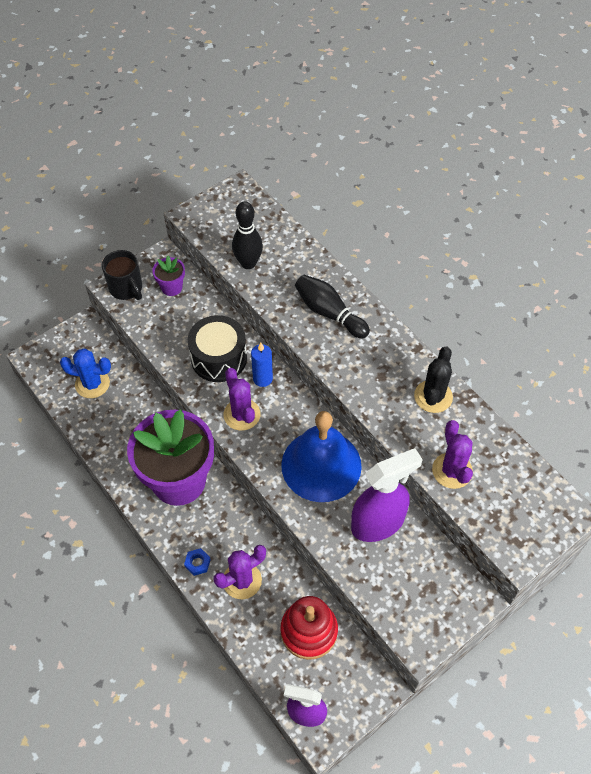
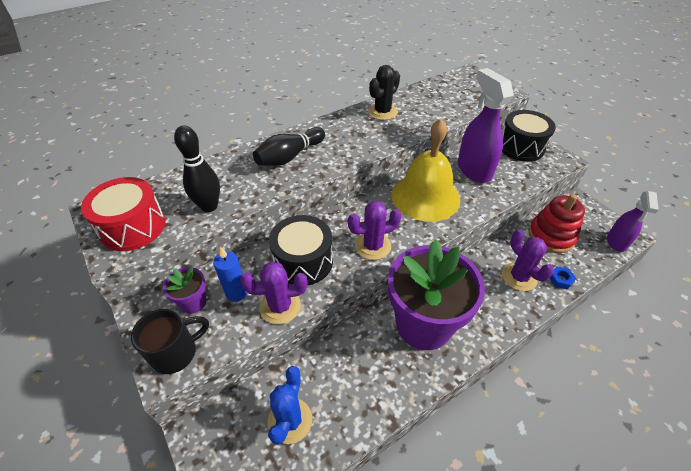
camera: 85 degrees left, 10 degrees down
blue nut [184,548,211,576] -> blue nut moved to [549,266,577,289]
blue candle [251,343,273,387] -> blue candle moved to [213,247,247,302]
blue bell [281,411,362,502] -> yellow bell [391,119,460,222]
black cactus [414,346,453,413] -> black cactus turned 75 degrees counterclockwise [368,65,400,120]
purple cactus [432,420,473,489] -> purple cactus moved to [240,262,308,324]
none -> red drum [81,177,166,251]
none -> black drum [502,110,556,162]

